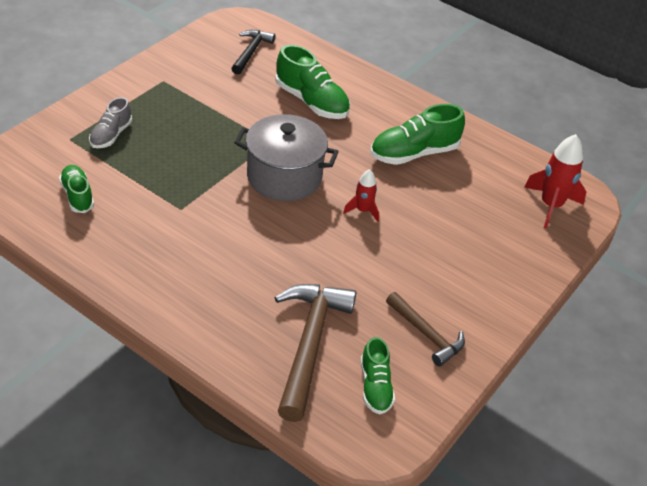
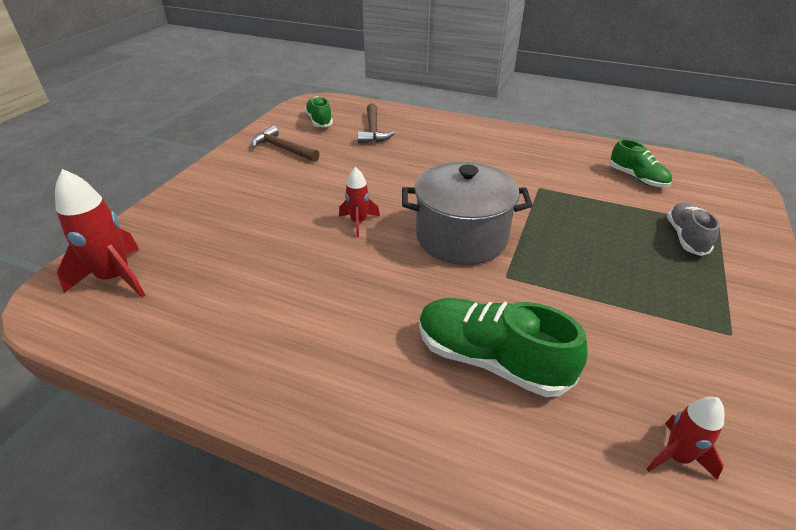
camera: 170 degrees right, 5 degrees down
black hammer [231,30,275,74] -> red rocket [647,397,725,480]
brown hammer [275,284,356,422] -> brown hammer [358,103,395,143], size x0.59
green shoe [371,104,465,165] -> none

